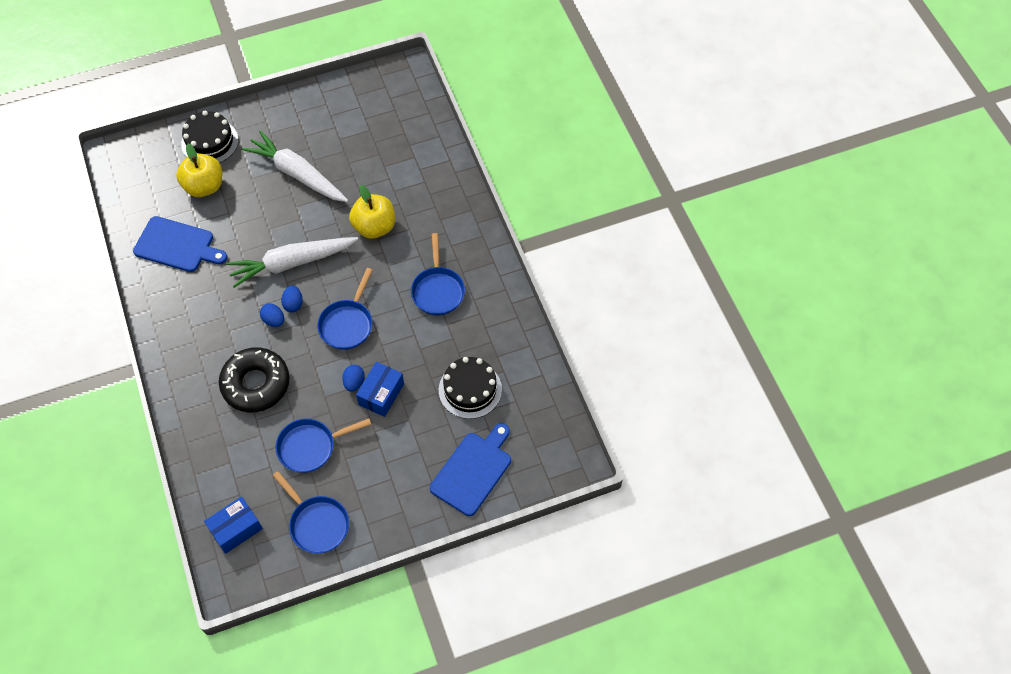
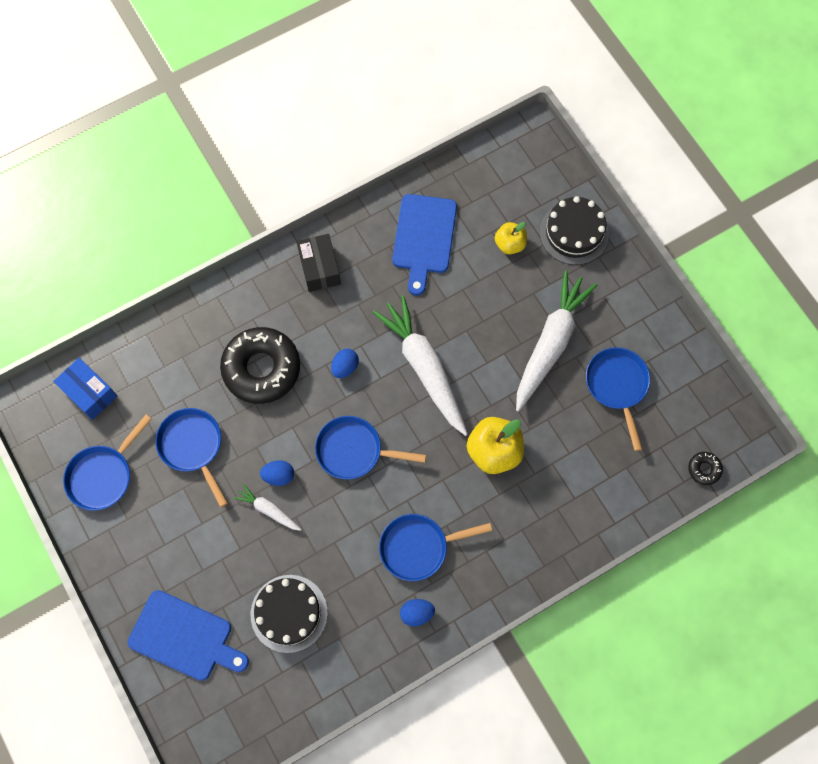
camera: 80 degrees right, 10 degrees up
yellow apple [176,144,222,197] -> yellow apple [495,222,527,254], size x0.61
blue egg [281,285,303,312] -> blue egg moved to [400,599,435,626]
blue box [356,362,404,417] -> white carrot [234,484,302,531]
none -> black box [296,234,341,292]
none -> blue pan [586,347,650,451]
none -> black donut [688,452,723,485]

